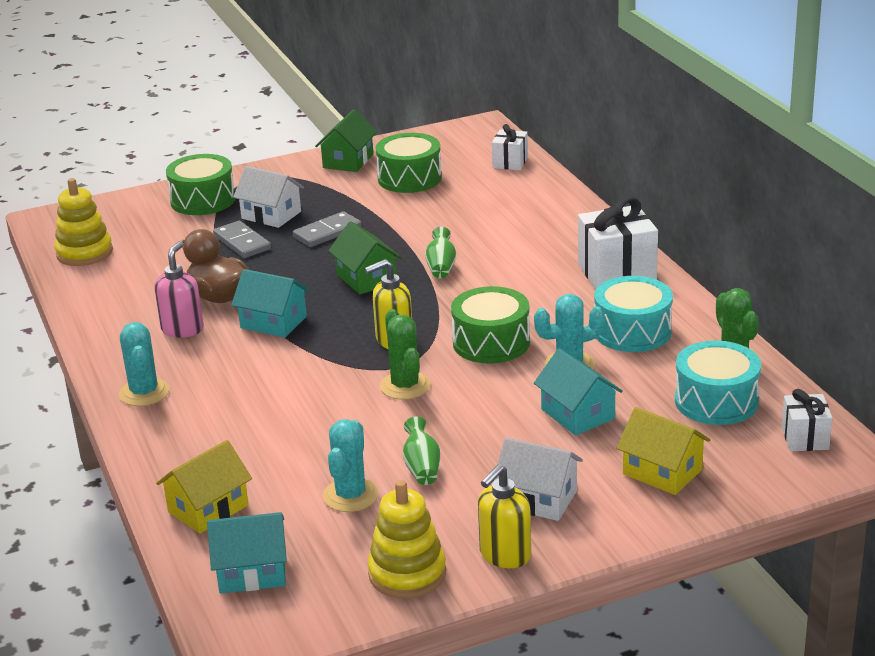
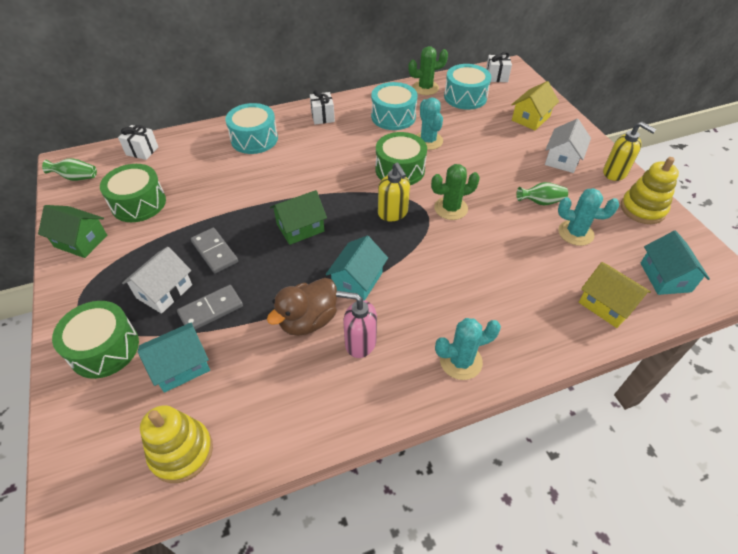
camera: 90 degrees left, 20 degrees up
green vase [425,227,456,278] -> green vase moved to [42,158,97,181]
turquoise house [534,348,623,435] -> turquoise house moved to [138,323,210,393]
white gift [578,197,658,290] -> white gift [310,90,335,125], size x0.57
none -> turquoise drum [225,103,278,154]

